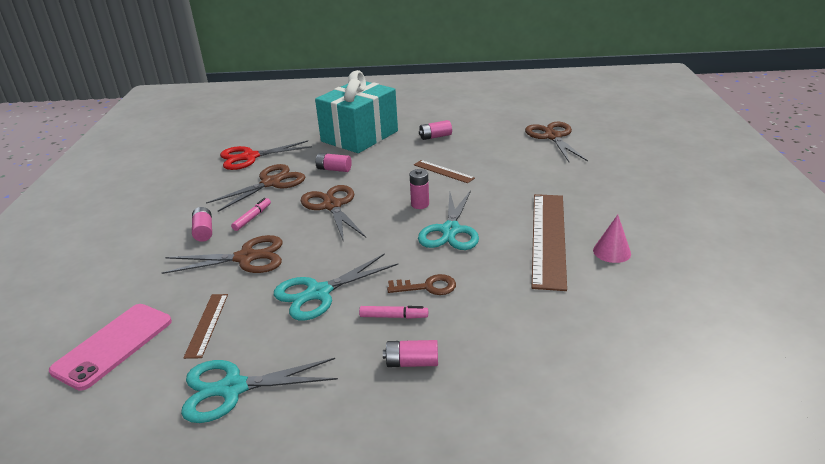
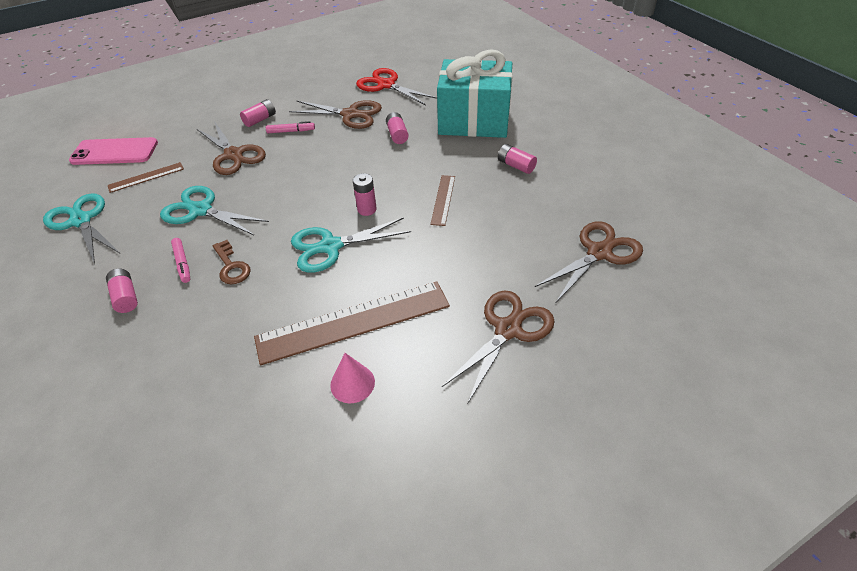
camera: 60 degrees right, 15 degrees up
brown scissors [301,185,366,242] -> brown scissors moved to [442,290,555,403]

